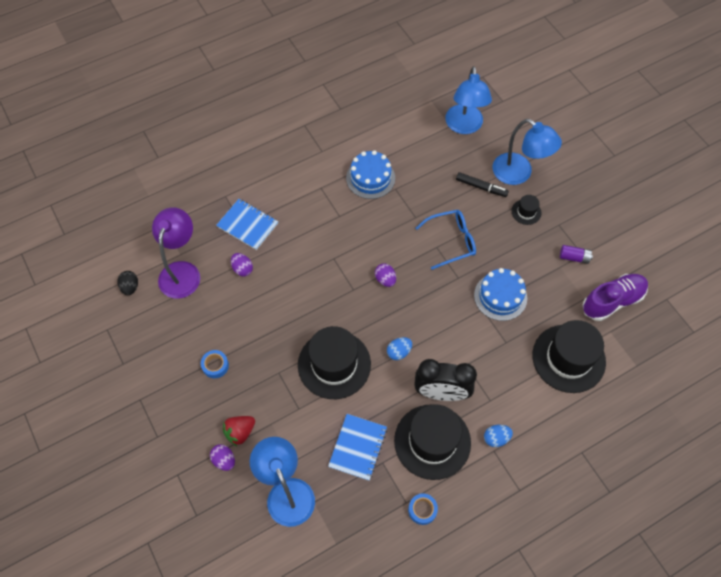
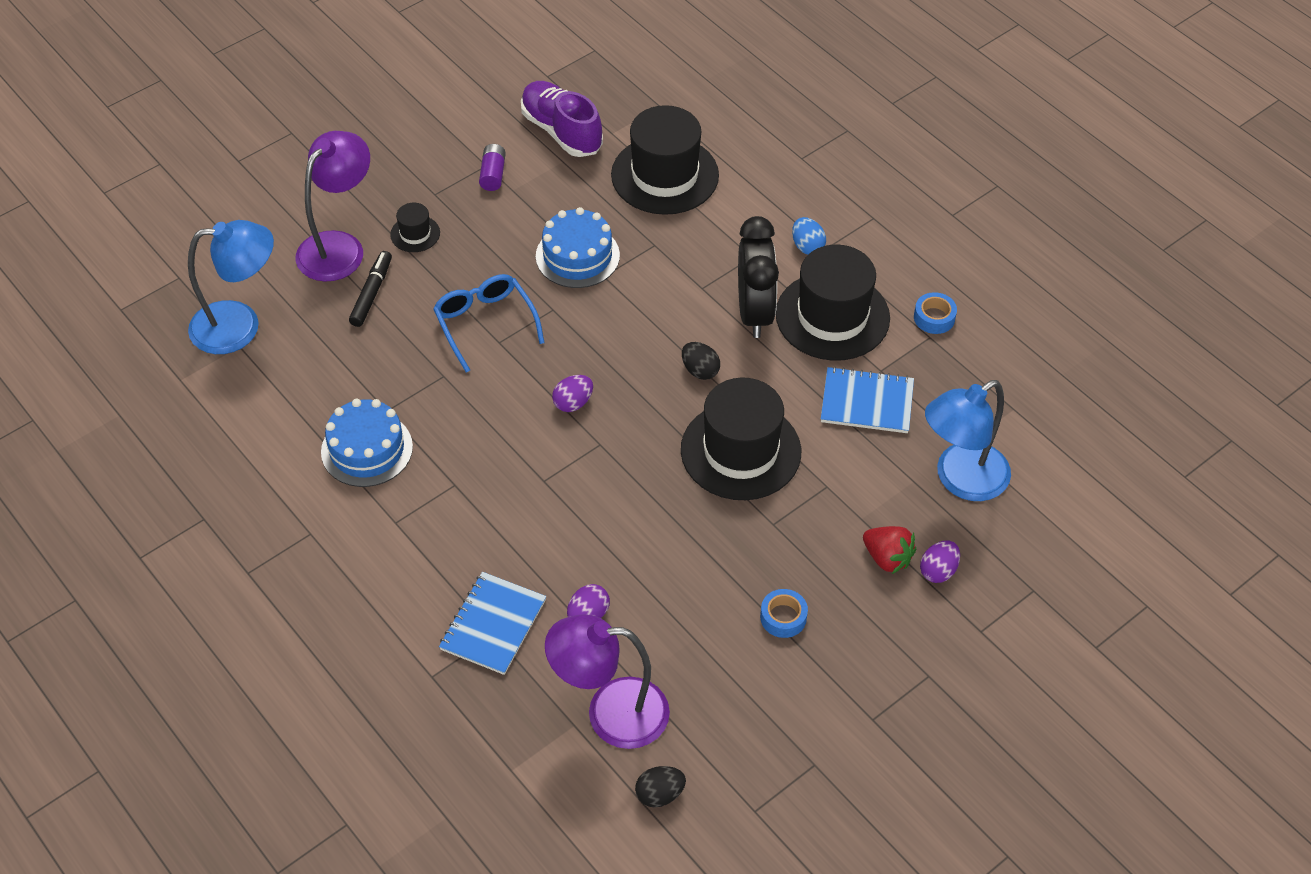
camera: 100 degrees left, 10 degrees down
blue egg [387,337,412,360] -> black egg [682,342,720,380]
blue lamp [493,119,562,185] -> purple lamp [296,131,370,282]

